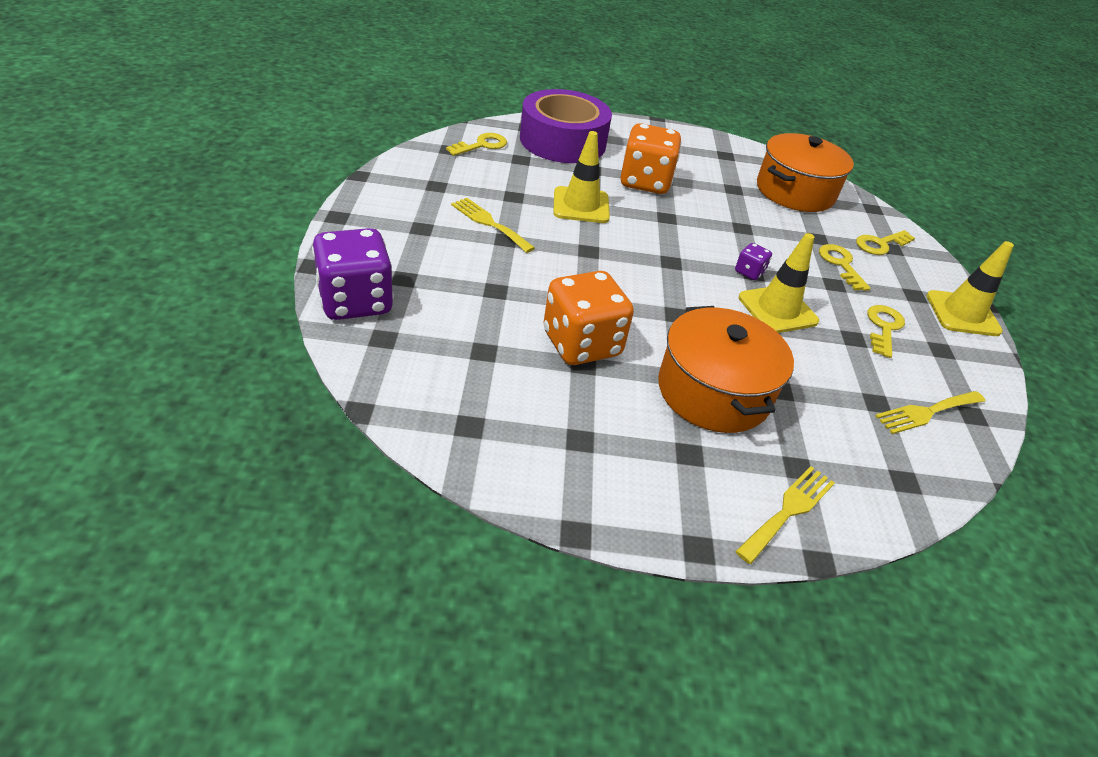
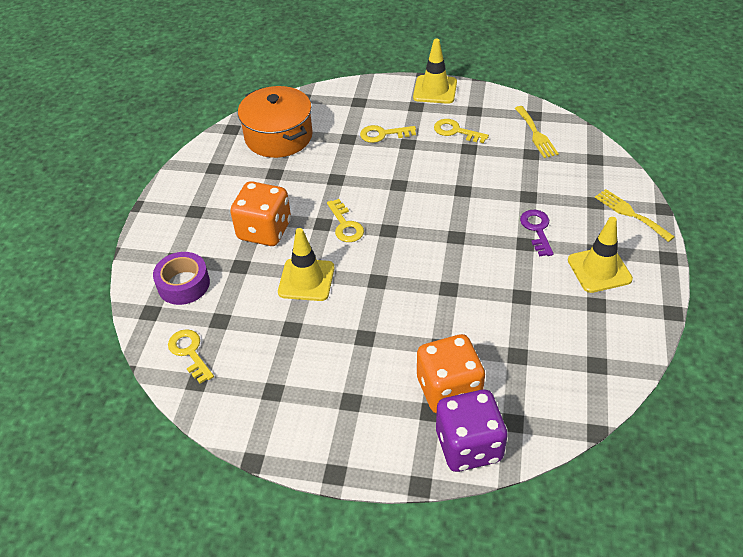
camera: 75 degrees left, 5 degrees up
yellow fork [451,198,535,253] -> none
purple tape [520,89,612,163] -> purple tape [153,252,210,305], size x0.58
orange dice [543,271,634,365] -> orange dice moved to [417,334,485,413]
orange pot [658,306,794,433] -> purple key [520,210,553,256]
purple dice [735,243,772,280] -> none
yellow traffic cone [739,233,819,333] -> yellow traffic cone moved to [568,217,633,293]
yellow key [856,230,915,255] -> yellow key moved to [327,199,364,242]

